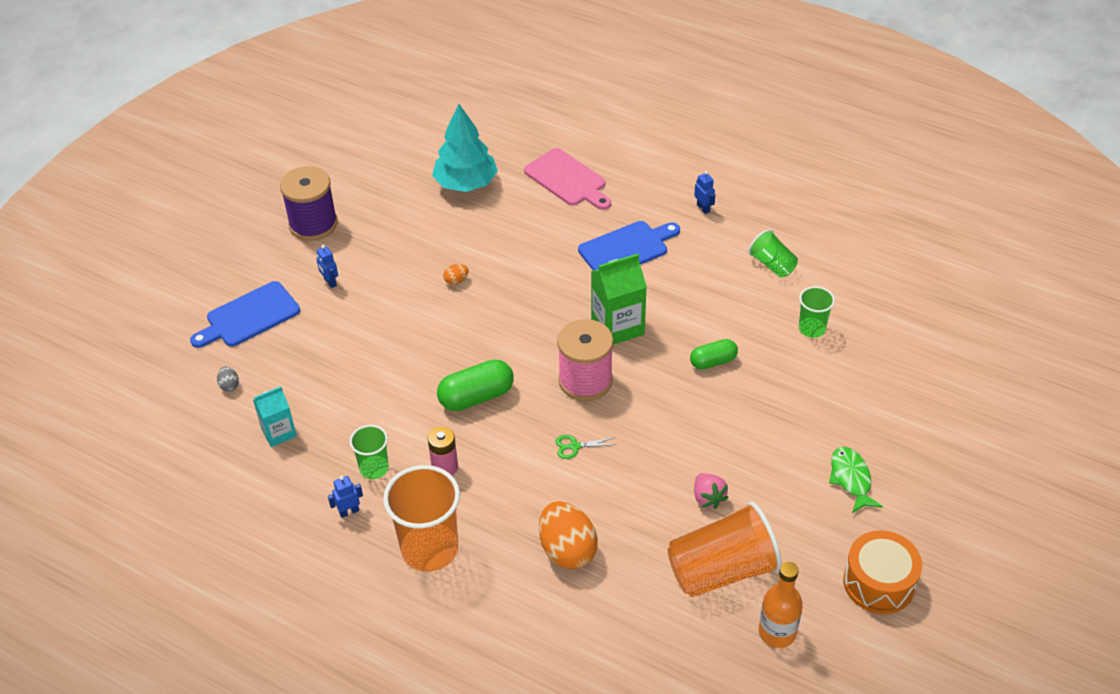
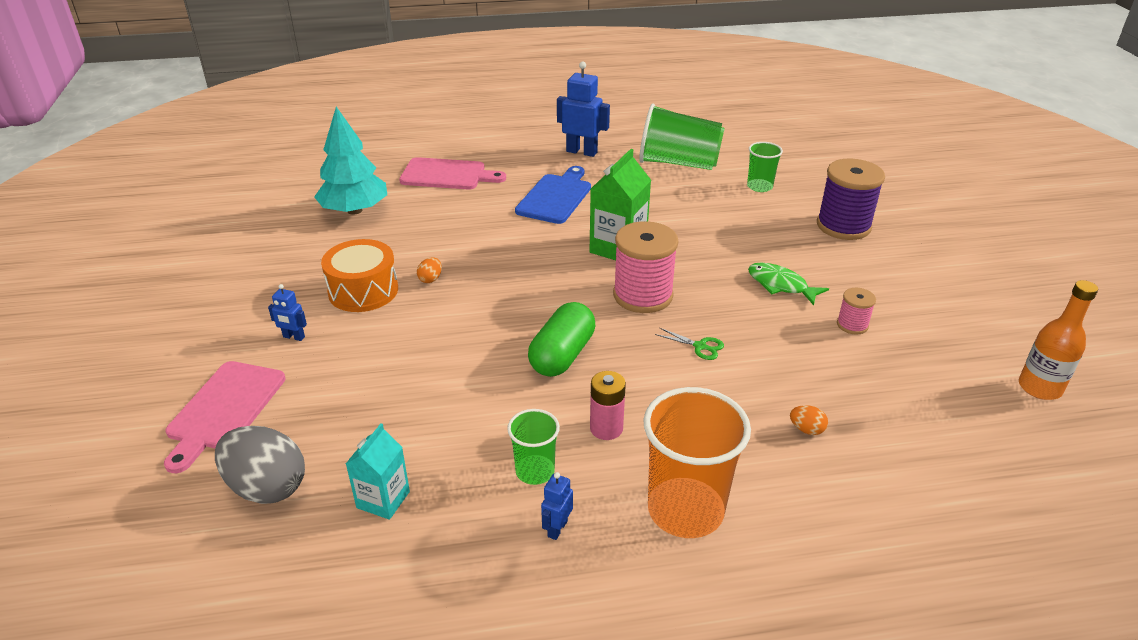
camera: 40 degrees left, 10 degrees down
blue cutting board [190,281,300,348] -> pink cutting board [164,361,285,473]
grey egg [217,366,239,392] -> grey egg [215,426,305,504], size x2.34
purple spool [280,166,338,241] -> purple spool moved to [817,159,885,240]
orange egg [539,501,598,569] -> orange egg [790,405,828,435], size x0.43
green scissors [556,435,617,459] -> green scissors turned 105 degrees counterclockwise [655,327,724,360]
orange cup [668,502,782,597] -> none
green capsule [690,339,738,370] -> none
blue robot [694,171,715,214] -> blue robot [557,61,610,157], size x1.96
pink strawberry [694,473,728,509] -> pink spool [837,288,876,335]
green cup [748,229,798,278] -> green cup [639,104,725,170], size x1.86
green fish [829,447,883,513] -> green fish moved to [748,263,829,305]
orange drum [843,530,922,614] -> orange drum moved to [321,239,398,312]

